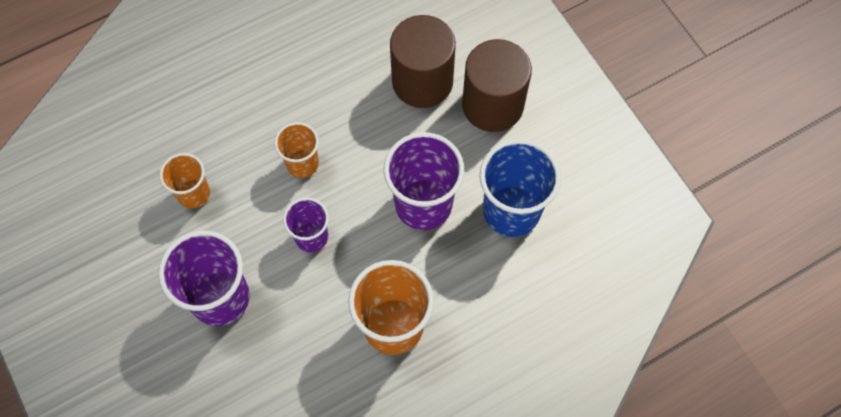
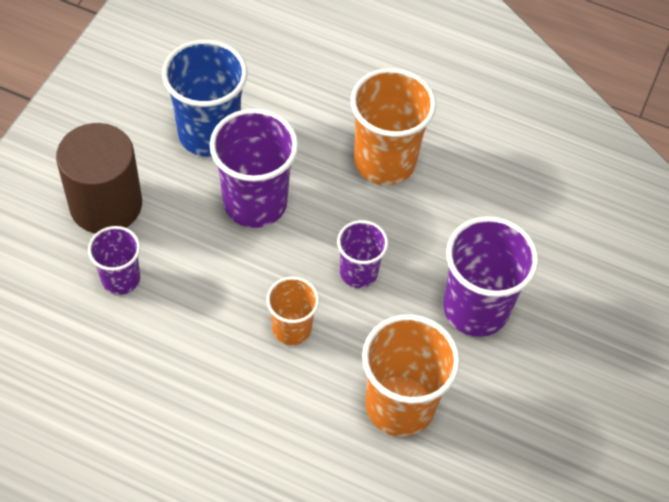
camera: 130 degrees left, 10 degrees down
orange cup [160,153,210,208] -> orange cup [362,314,460,437], size x1.73
brown cylinder [390,15,456,108] -> purple cup [88,226,140,295]

